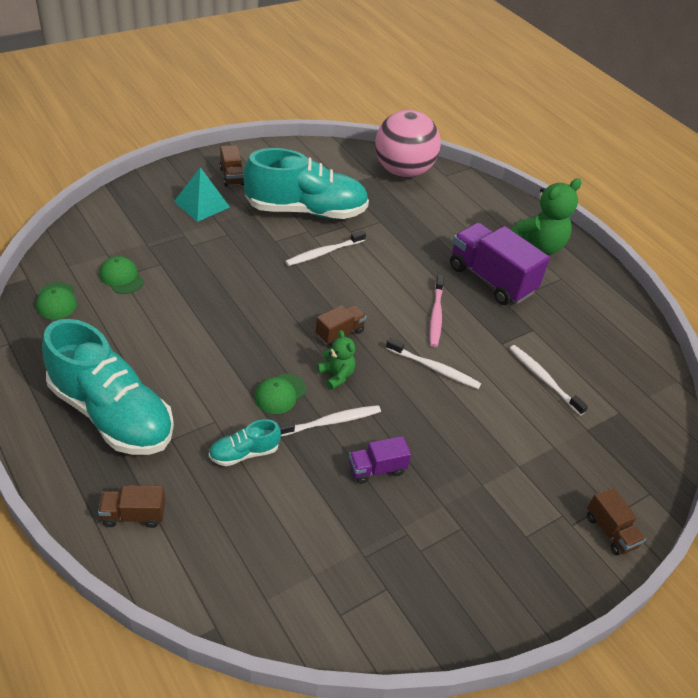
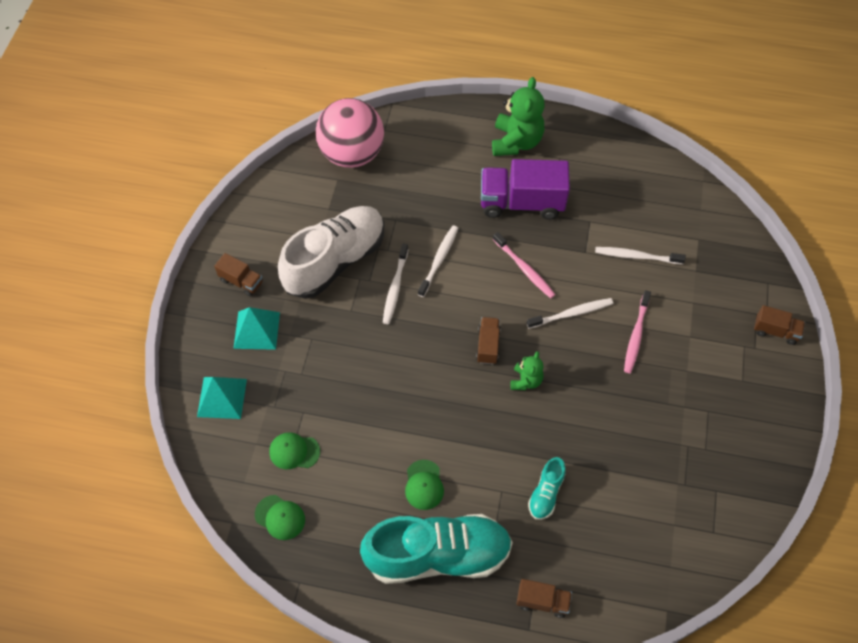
camera: 40 degrees left, 15 degrees up
brown truck [98,485,165,528] -> brown truck turned 120 degrees counterclockwise [516,579,572,618]
turquoise shoe [243,148,369,219] -> white shoe [278,206,384,299]
green cap [254,374,306,414] -> green cap moved to [405,460,444,510]
white toothbrush [278,405,381,436] -> white toothbrush moved to [418,225,458,297]
green teddy bear [317,330,355,390] -> green teddy bear turned 90 degrees clockwise [511,351,543,390]
purple truck [349,436,411,484] -> none
none -> turquoise pyramid [197,377,247,419]
none -> pink toothbrush [624,290,651,373]

